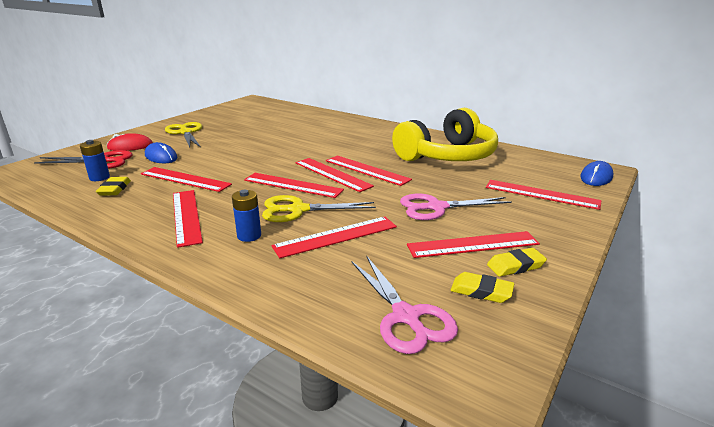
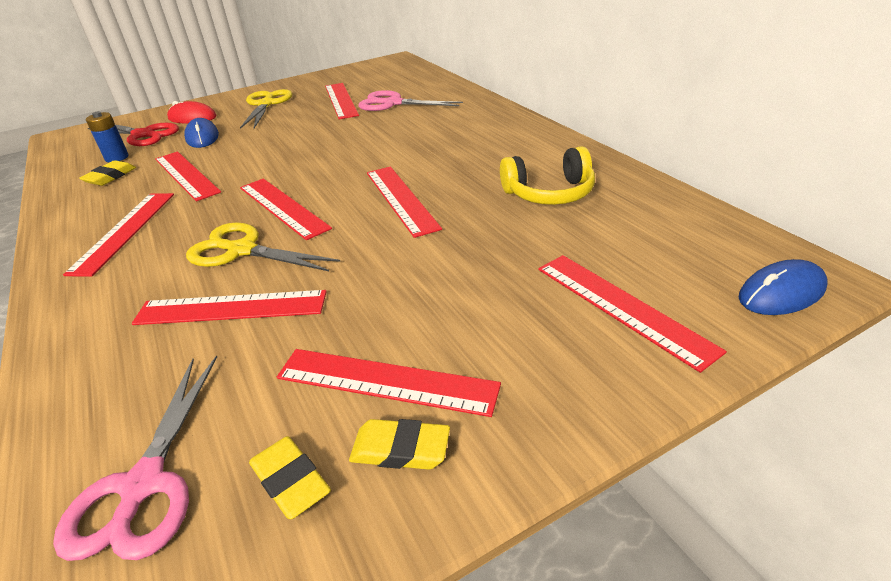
camera: 30 degrees right, 10 degrees up
blue battery [232,190,261,242] -> none
red ruler [296,158,374,192] -> red ruler moved to [325,83,359,119]
yellow headphones [392,108,498,161] -> yellow headphones [500,146,595,205], size x0.57
pink scissors [400,194,512,220] -> pink scissors moved to [358,90,463,111]

